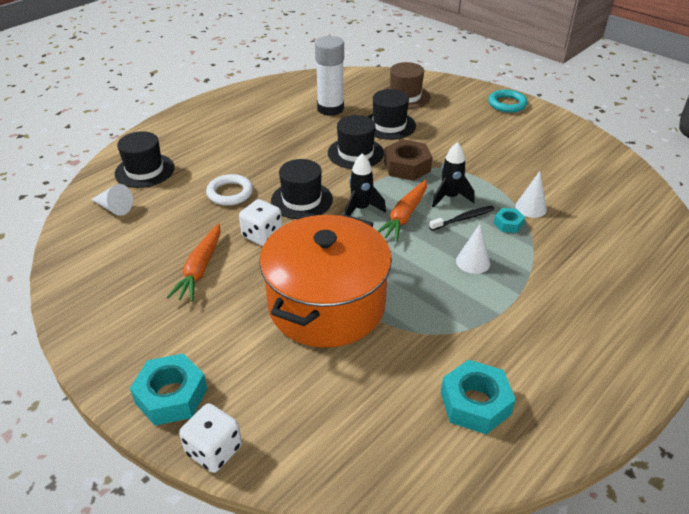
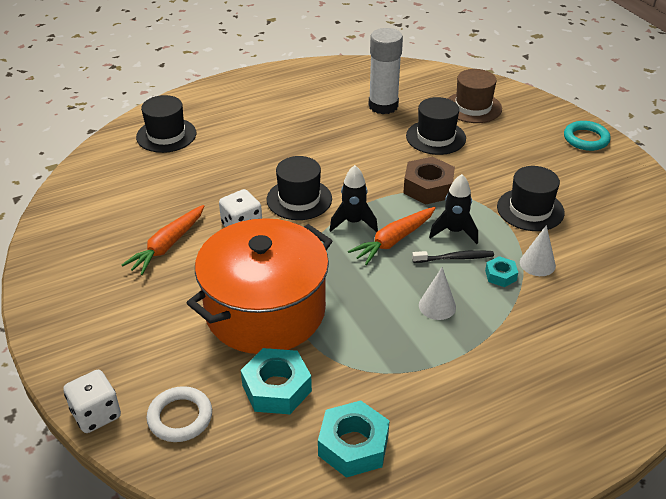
camera: 20 degrees right, 0 degrees up
white cone [91,184,133,216] -> none
turquoise nut [130,354,207,426] -> turquoise nut moved to [241,348,312,414]
white ring [206,174,253,206] -> white ring moved to [147,386,212,442]
black hat [328,115,384,169] -> black hat moved to [497,166,565,231]

